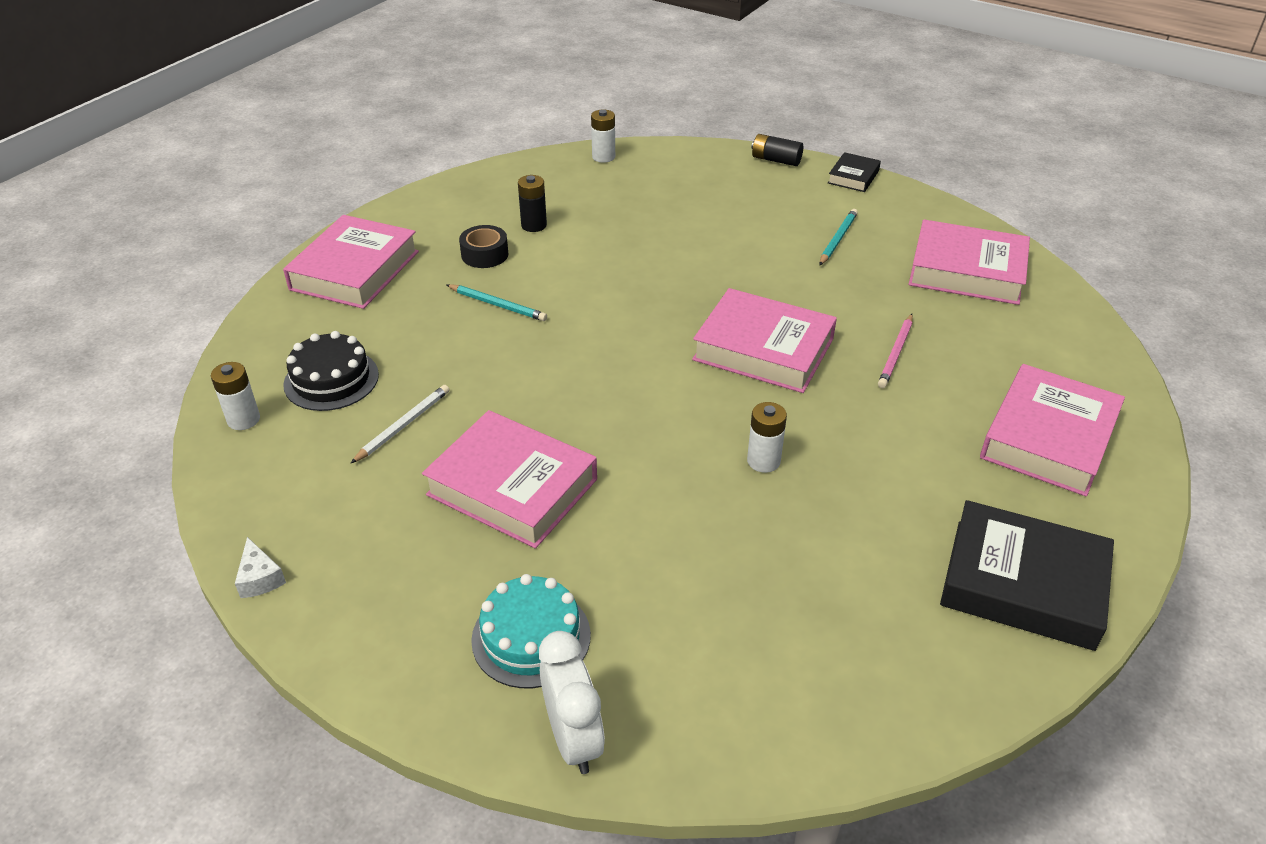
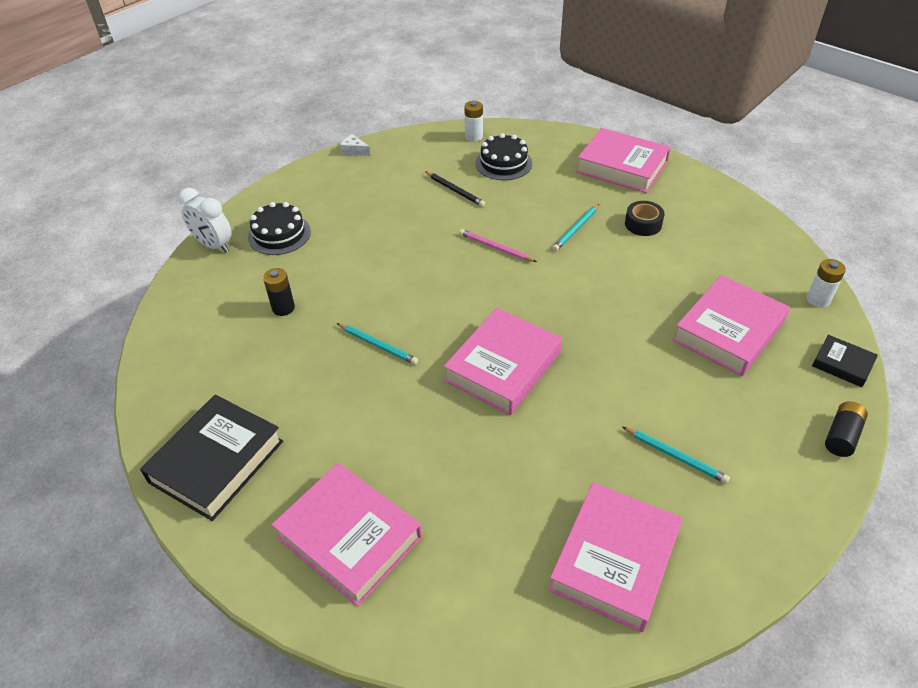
camera: 100 degrees right, 5 degrees up
white cheese [235,537,286,598] -> white cheese turned 45 degrees clockwise [340,134,371,156]
white pencil [350,385,450,464] -> black pencil [425,171,485,207]
pink book [422,410,597,549] -> pink book moved to [673,275,790,376]
turquoise cake [471,574,591,688] -> black cake [248,202,311,255]
black battery [518,175,547,232] -> black battery moved to [263,268,295,316]
white clock [539,631,605,774] -> white clock turned 45 degrees clockwise [178,188,232,253]
white battery [747,402,787,473] -> turquoise pencil [337,323,418,365]
black book [828,152,881,192] -> black book moved to [812,335,878,387]
pink pencil [878,314,913,388] -> pink pencil moved to [459,229,537,262]

